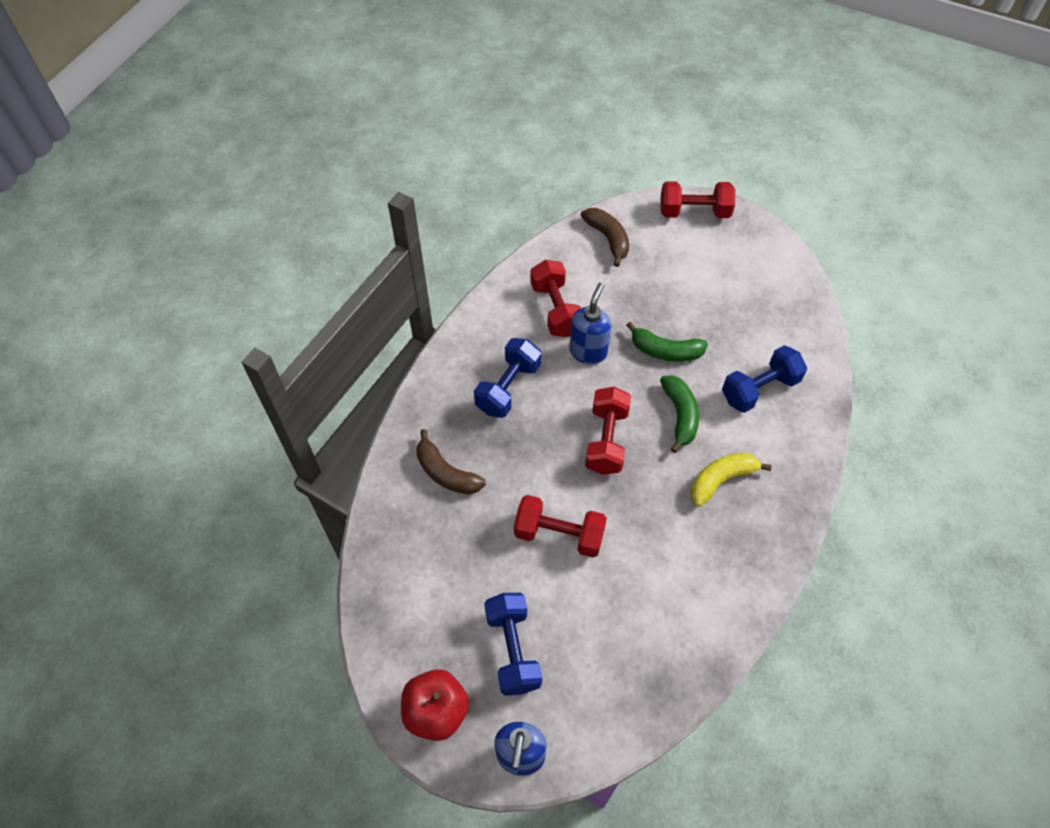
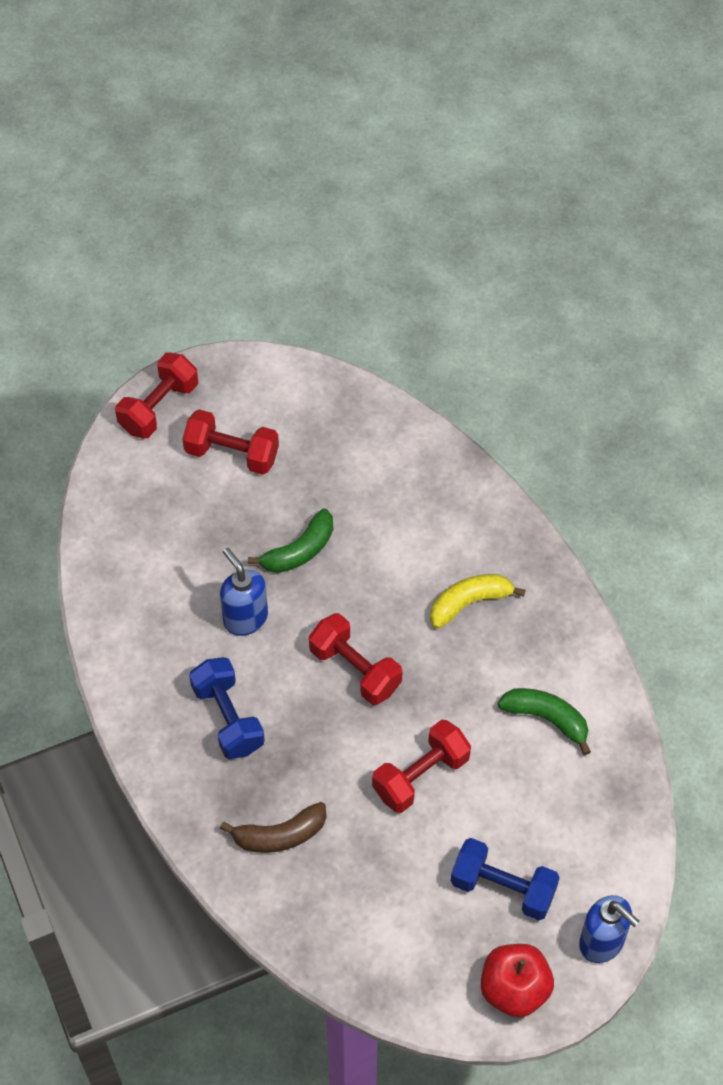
camera: 55 degrees left, 0 degrees up
red dumbbell [531,260,581,337] -> red dumbbell moved to [182,409,279,475]
brown banana [581,208,629,267] -> none
green banana [660,375,699,453] -> green banana moved to [498,688,591,755]
yellow banana [690,453,772,507] -> yellow banana turned 60 degrees clockwise [430,574,526,629]
blue dumbbell [722,345,807,413] -> none

